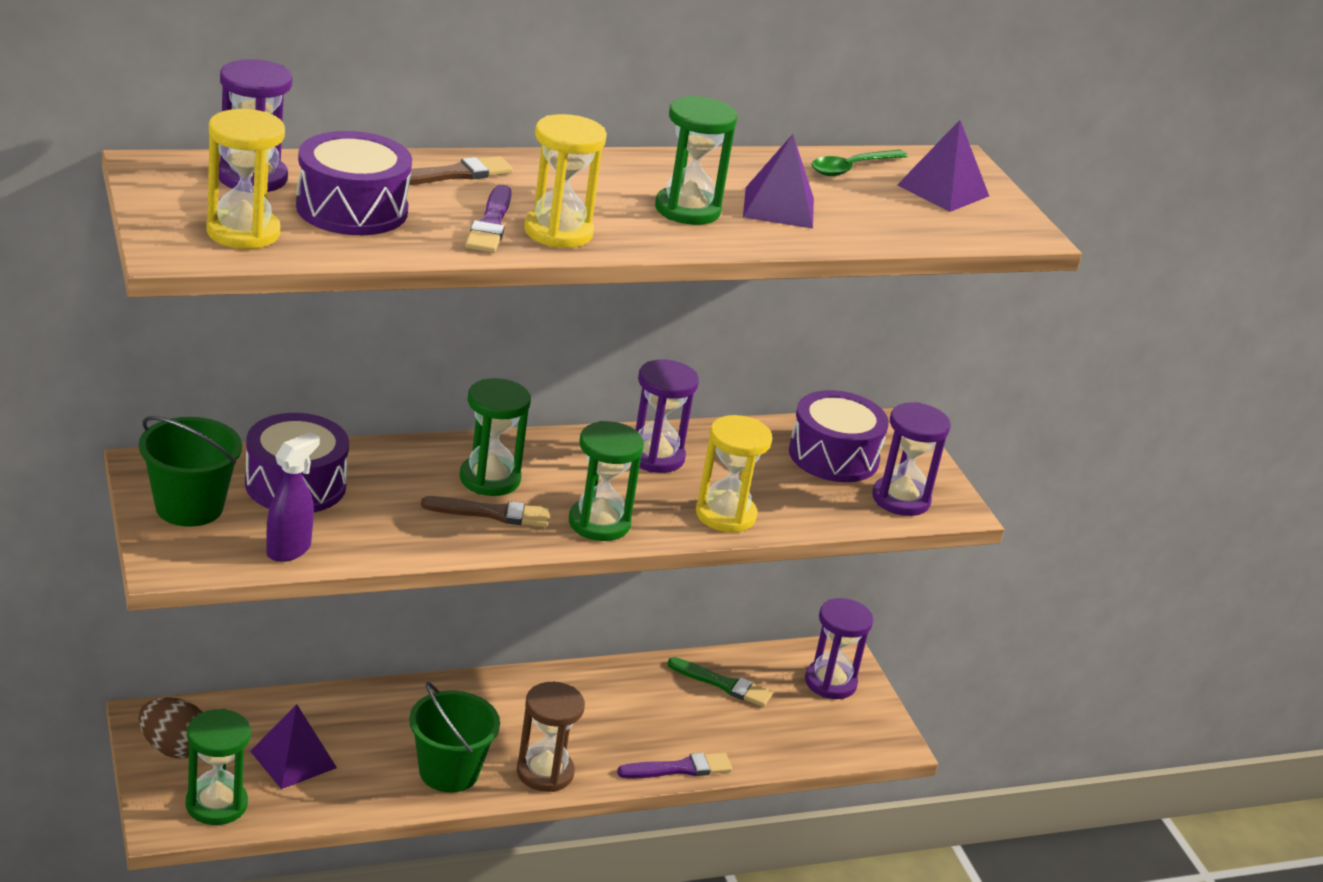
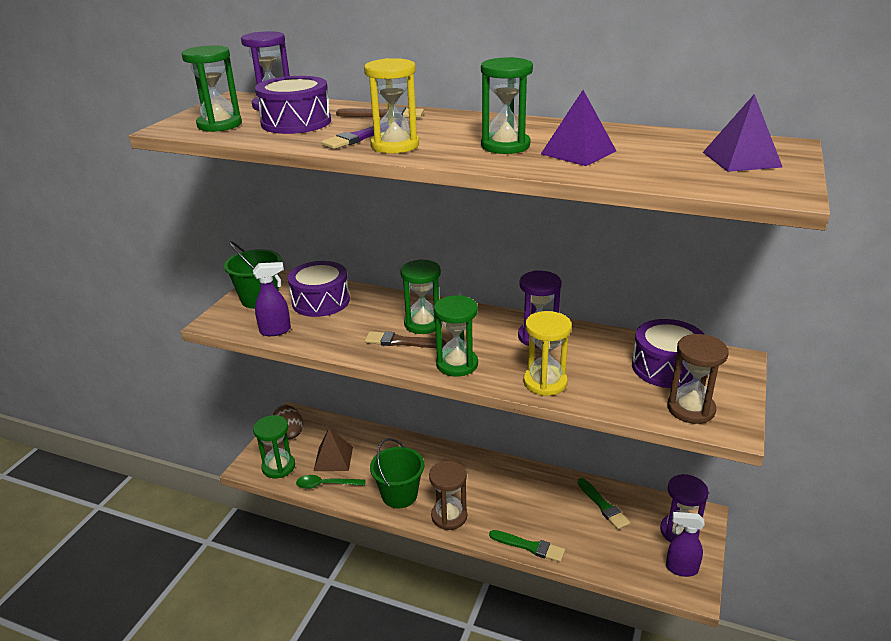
camera: 45 degrees right, 0 degrees up
yellow hourglass [206,109,285,249] -> green hourglass [182,45,242,132]
purple pyramid [250,704,337,789] -> brown pyramid [314,428,353,471]
brown brush [421,496,550,527] -> brown brush turned 150 degrees clockwise [365,331,446,348]
purple brush [617,753,732,779] -> green brush [489,530,565,562]
green spoon [811,150,908,176] -> green spoon moved to [296,475,366,489]
purple hourglass [872,402,951,516] -> brown hourglass [667,334,729,424]
none -> purple spray bottle [666,512,705,577]

